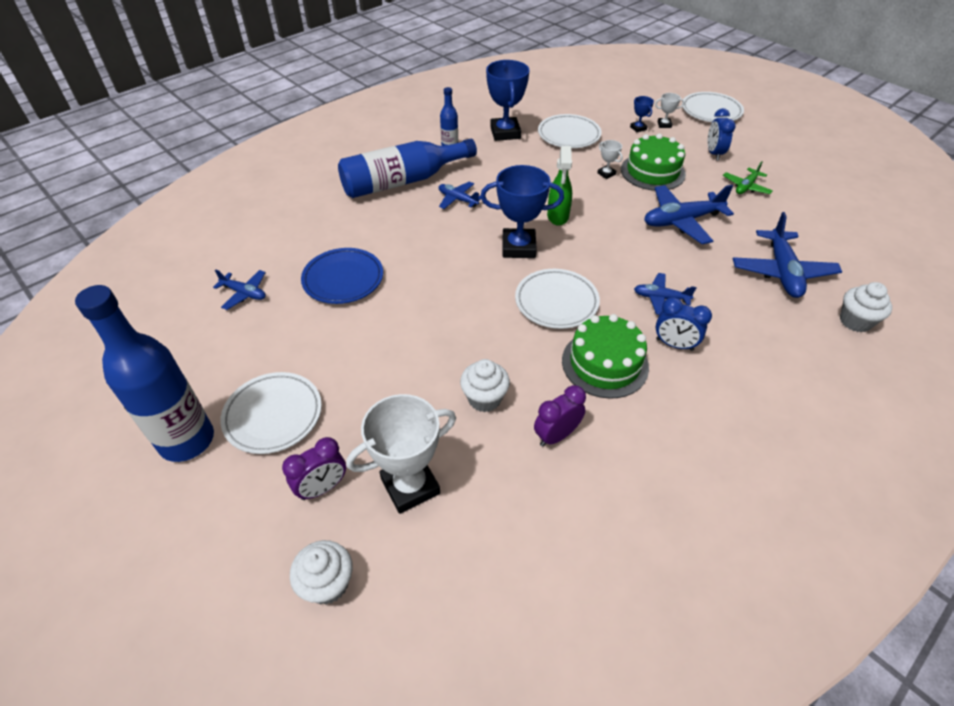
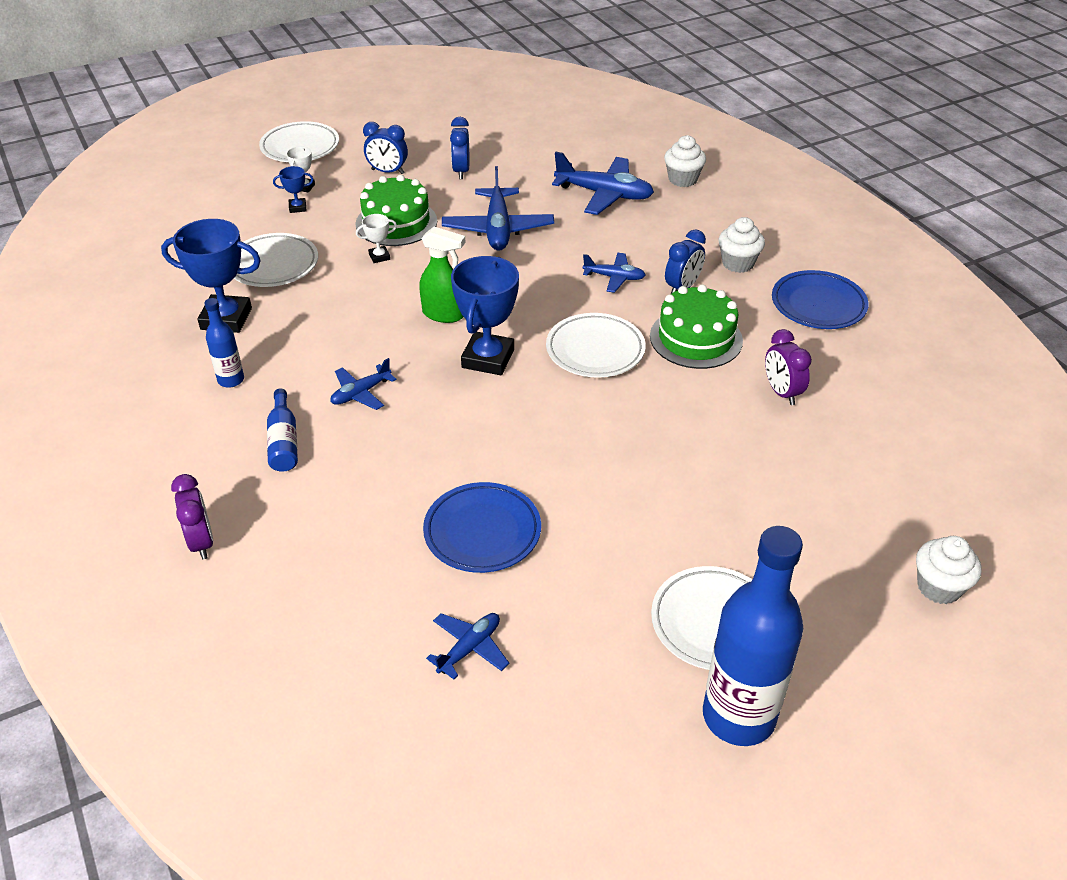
camera: 75 degrees left, 5 degrees down
purple clock [282,437,346,500] -> purple clock moved to [171,474,213,560]
blue bottle [338,139,477,198] -> blue bottle [267,388,298,472], size x0.48
white trophy [346,394,456,514] -> none
white cupcake [460,359,510,412] -> white cupcake moved to [718,217,765,273]
blue plane [634,273,697,315] -> blue plane turned 105 degrees counterclockwise [583,253,645,293]
green plane [723,161,773,194] -> blue clock [450,117,469,179]
none -> blue plate [772,270,869,329]

